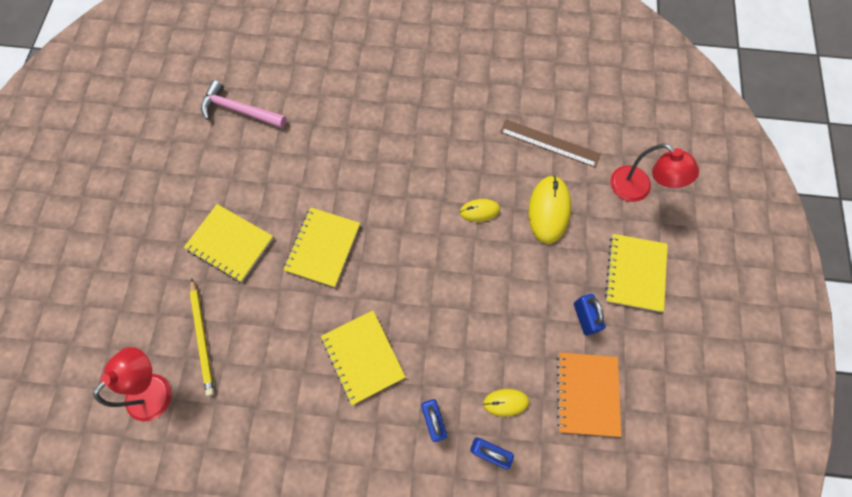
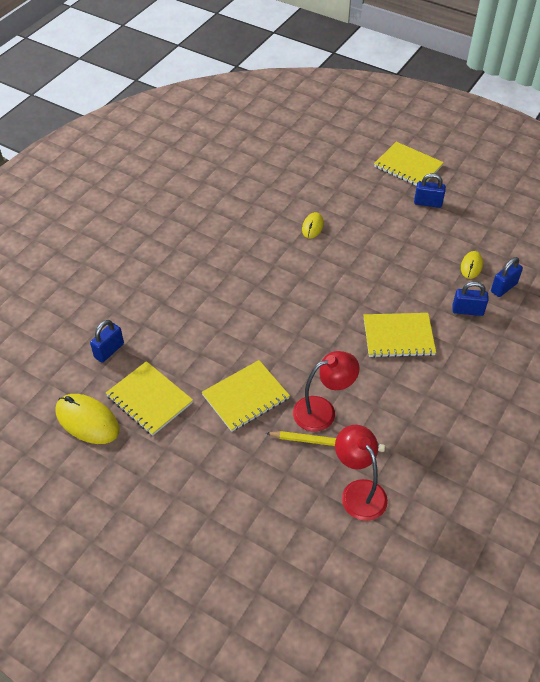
camera: 65 degrees left, 20 degrees down
pink hammer [201,80,287,128] -> blue padlock [90,320,124,363]
yellow notebook [283,207,360,287] -> yellow notebook moved to [106,361,193,436]
brown ruler [500,119,601,168] -> none
yellow mouse [528,176,571,244] -> yellow mouse moved to [55,394,120,444]
orange notebook [557,353,621,437] -> none
red lamp [611,144,699,202] -> red lamp moved to [293,351,360,432]

